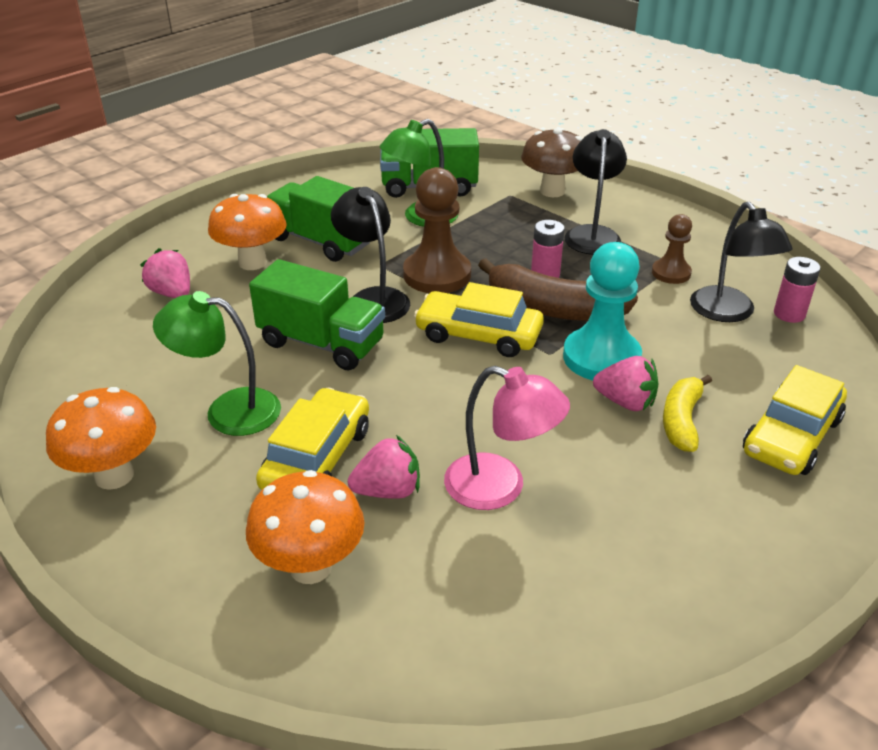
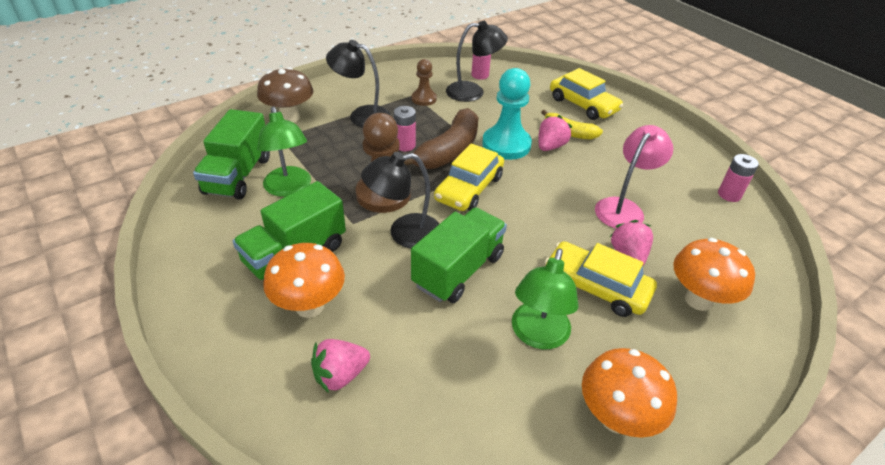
camera: 80 degrees left, 5 degrees up
none -> pink battery [718,154,759,202]

